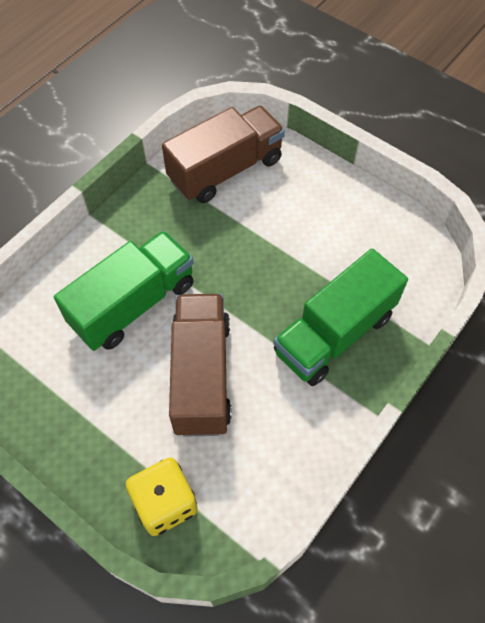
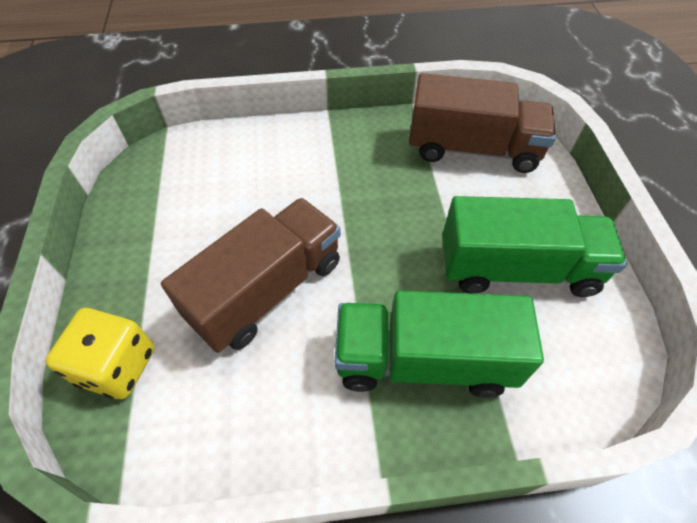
camera: 45 degrees right, 5 degrees down
green truck [54,231,194,351] -> green truck moved to [442,196,627,297]

